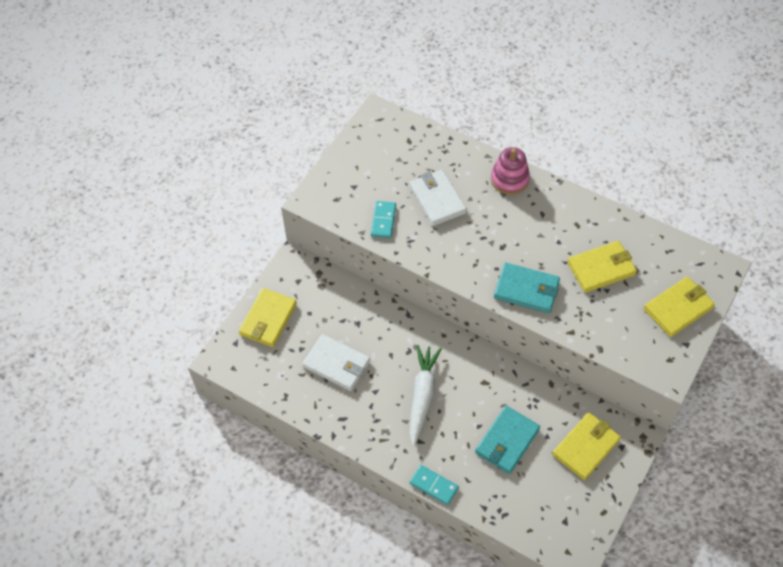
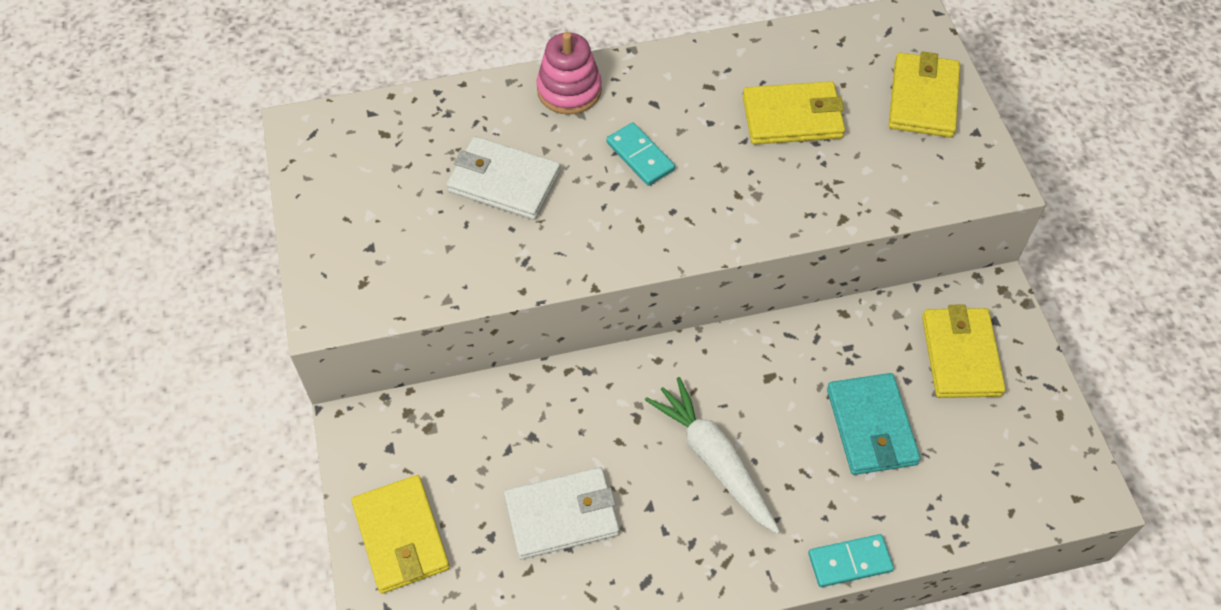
camera: 45 degrees left, 0 degrees up
turquoise domino [371,201,396,238] -> turquoise domino moved to [606,122,675,186]
turquoise wallet [494,263,560,313] -> none
yellow wallet [567,241,637,293] -> yellow wallet turned 60 degrees clockwise [742,81,845,145]

